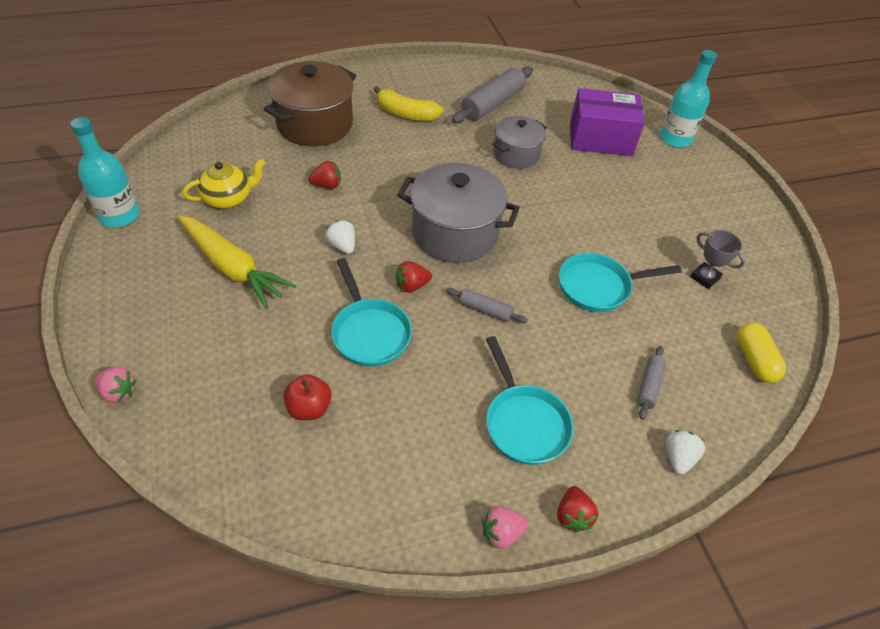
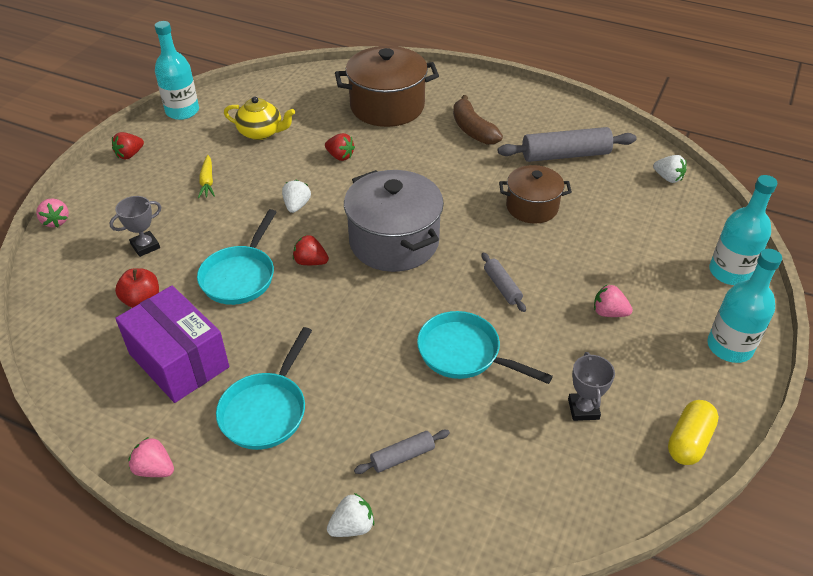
camera: 45 degrees right, 5 degrees down
yellow carrot [178,216,296,309] -> yellow carrot [198,155,215,198], size x0.48
yellow banana [374,86,443,121] -> brown banana [453,95,503,145]
grey rolling pin [446,288,528,323] -> grey rolling pin moved to [482,253,526,312]
grey pot [492,116,547,169] -> brown pot [499,165,572,224]
red strawberry [557,486,598,533] -> red strawberry moved to [112,132,144,159]
purple box [570,88,645,156] -> purple box moved to [115,286,229,403]
yellow capsule [737,322,786,383] -> yellow capsule moved to [668,400,719,465]
none -> grey trophy [109,196,161,257]
none -> pink strawberry [594,284,633,317]
none -> white strawberry [653,155,687,183]
none -> turquoise bottle [707,249,782,363]

